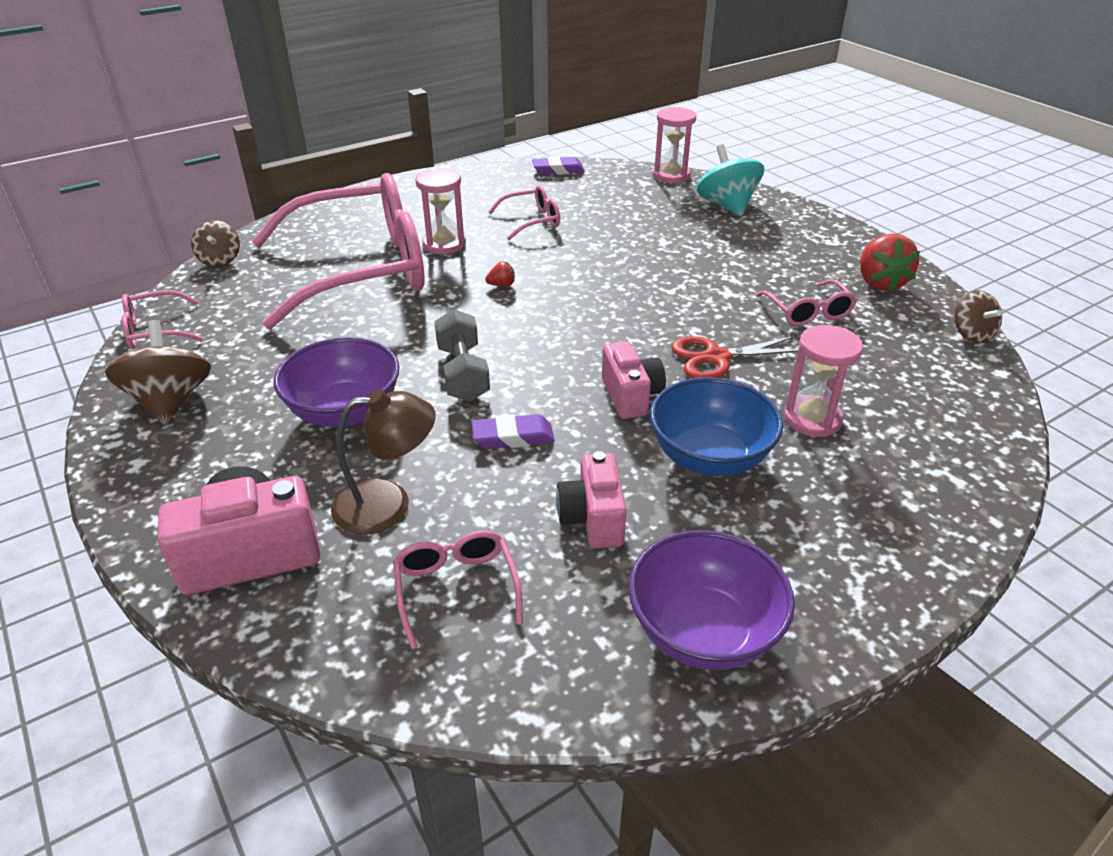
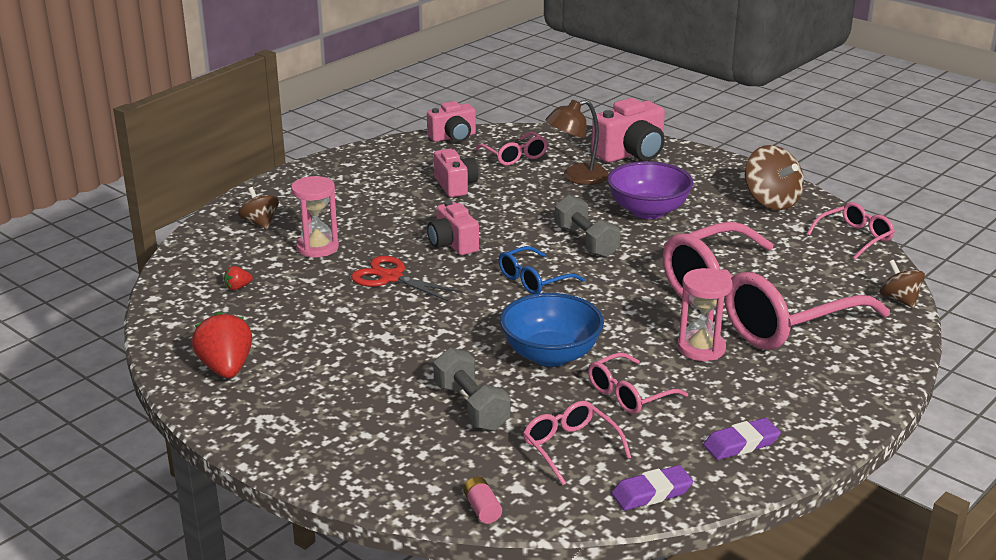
camera: 165 degrees right, 10 degrees down
purple eraser [471,414,555,449] -> purple eraser moved to [703,418,781,460]
red strawberry [485,261,515,287] -> red strawberry moved to [224,266,253,290]
purple bowl [628,530,795,670] -> none
blue bowl [650,377,783,476] -> blue bowl moved to [500,293,604,367]
pink hourglass [653,107,696,183] -> pink battery [463,477,502,524]
red scissors [671,336,799,378] -> red scissors turned 120 degrees counterclockwise [351,256,462,301]
turquoise spinning top [697,144,764,216] -> none
pink glasses [756,279,857,326] -> pink glasses moved to [523,401,631,485]
brown spinning top [954,290,1002,343] -> brown spinning top moved to [238,187,279,229]
none -> pink camera [427,101,476,142]
none -> grey dumbbell [433,348,510,431]
none -> blue glasses [499,246,585,294]

